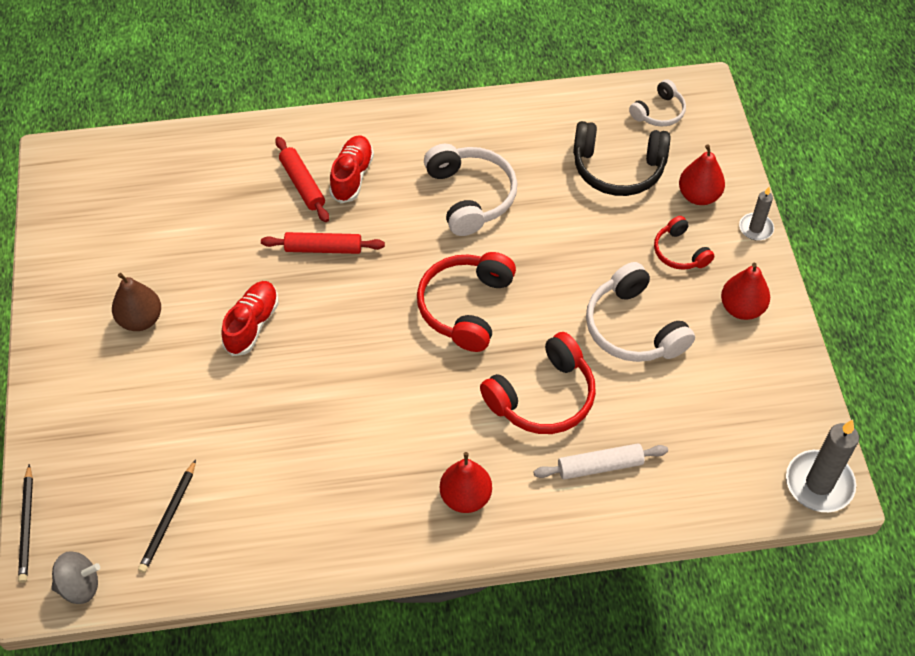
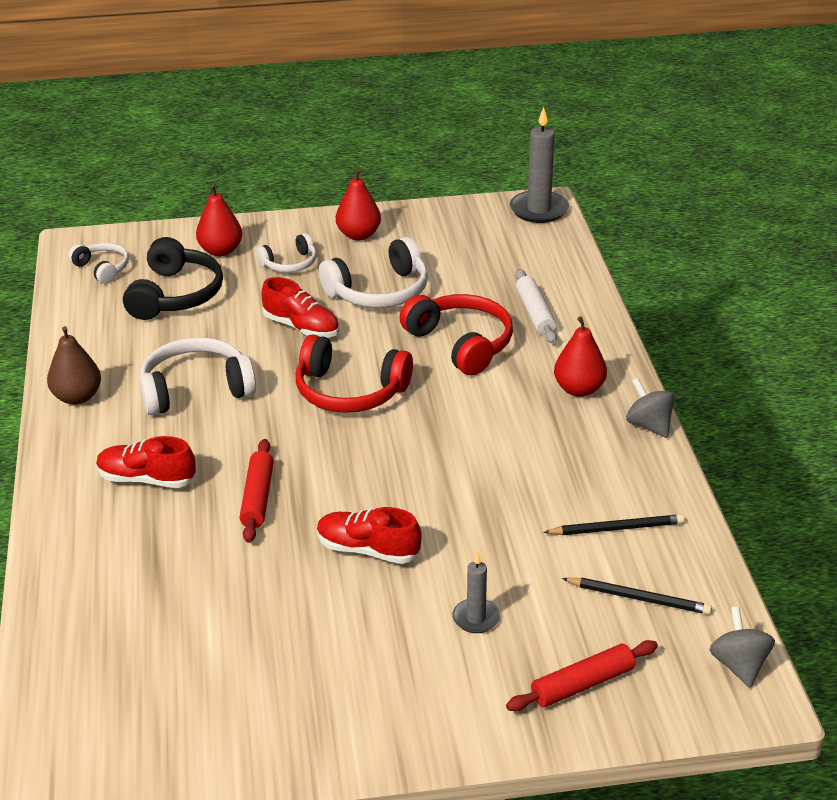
camera: 90 degrees left, 20 degrees down
black pencil [18,464,33,583] -> black pencil moved to [543,514,685,535]
brown pear [112,273,161,331] -> brown pear moved to [47,326,101,405]
red rolling pin [275,137,329,222] -> red rolling pin moved to [506,640,658,711]
red headphones [654,216,714,270] -> white headphones [256,233,317,272]
grey candle [739,187,774,241] -> grey candle moved to [453,551,500,633]
none -> red shoe [262,277,339,338]
none -> grey spinning top [626,378,675,438]

